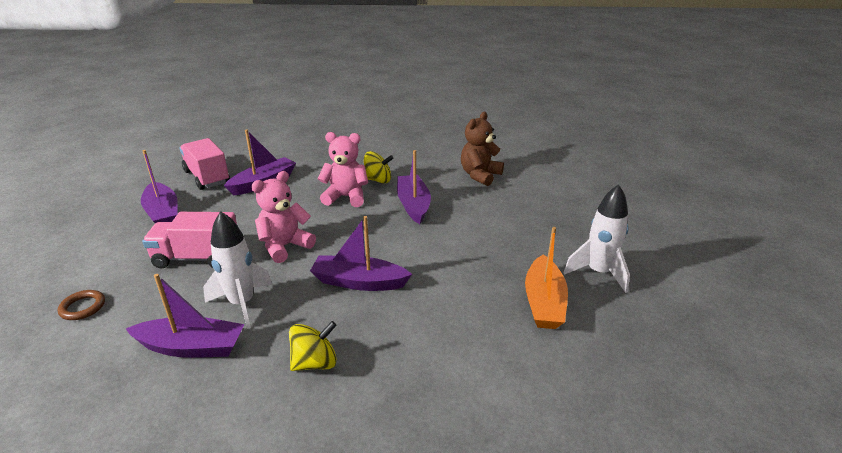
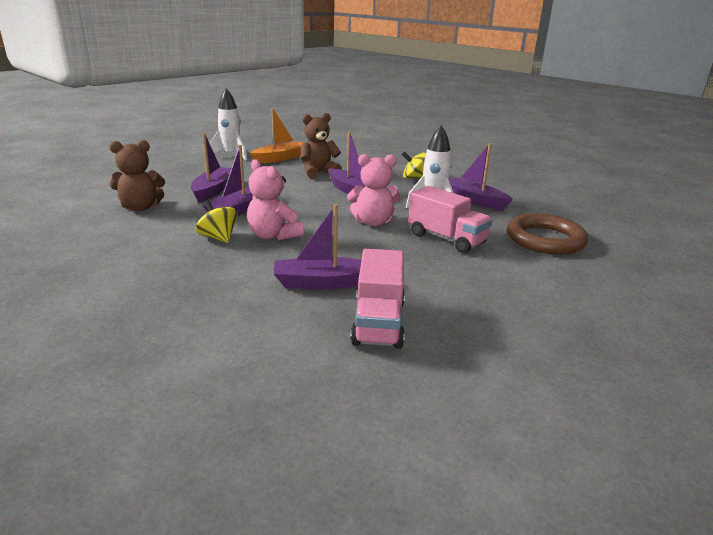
camera: 140 degrees left, 5 degrees down
brown ring [58,290,105,320] -> brown ring [507,214,588,255], size x2.22
purple boat [141,150,178,223] -> purple boat moved to [191,133,231,202]
none -> brown teddy bear [301,113,342,179]

